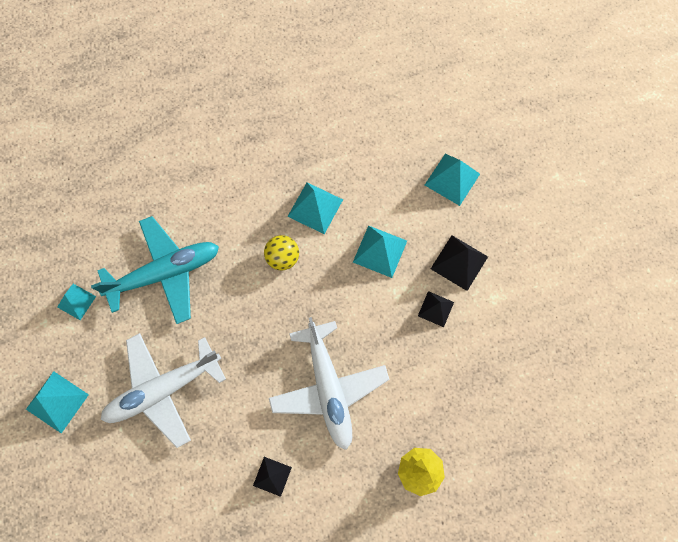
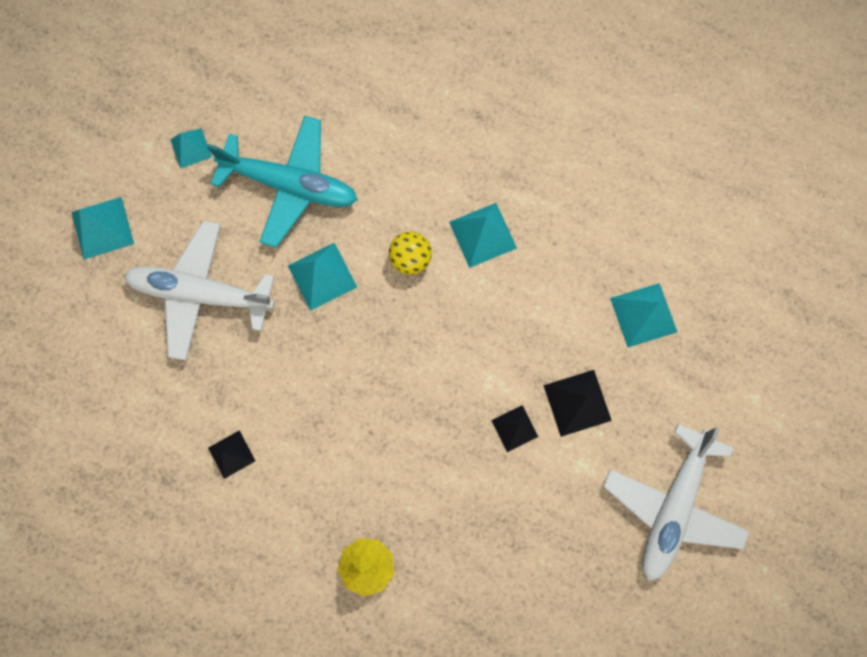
camera: 40 degrees right, 5 degrees up
white plane [269,317,390,450] -> white plane moved to [603,424,750,581]
turquoise pyramid [353,225,407,278] -> turquoise pyramid moved to [288,243,357,311]

